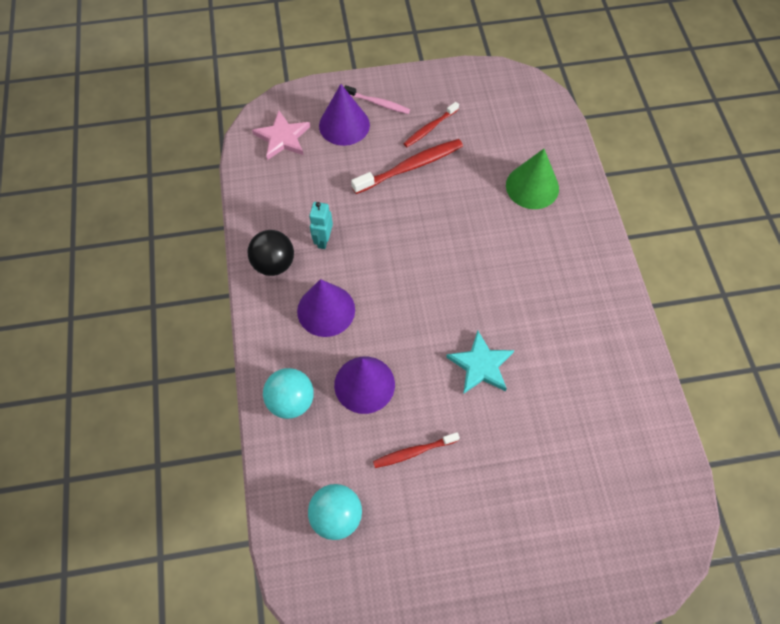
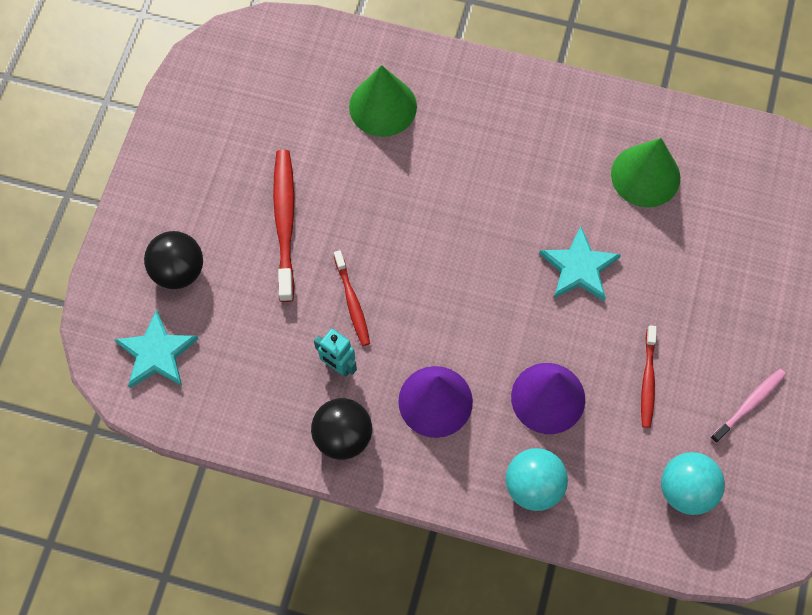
camera: 65 degrees left, 5 degrees up
pink star [252,111,311,160] -> turquoise star [114,310,198,388]
purple cone [319,84,370,146] -> black ball [144,231,203,289]
pink toothbrush [344,85,410,114] -> pink toothbrush moved to [710,369,786,443]
red toothbrush [403,102,459,147] -> red toothbrush moved to [334,250,370,346]
none -> green cone [611,138,680,207]

